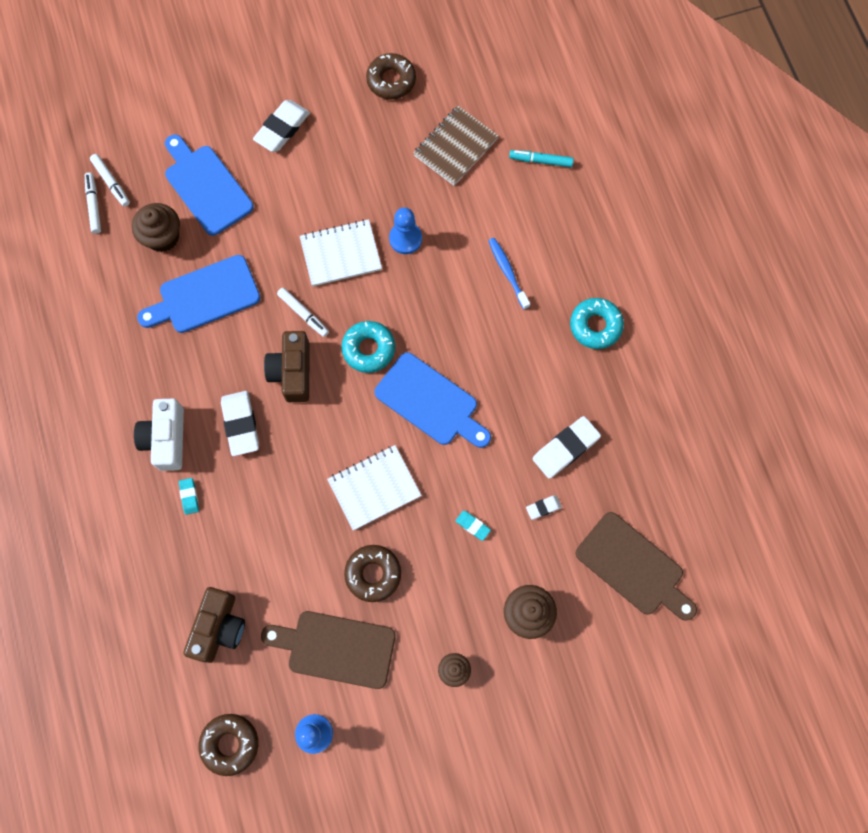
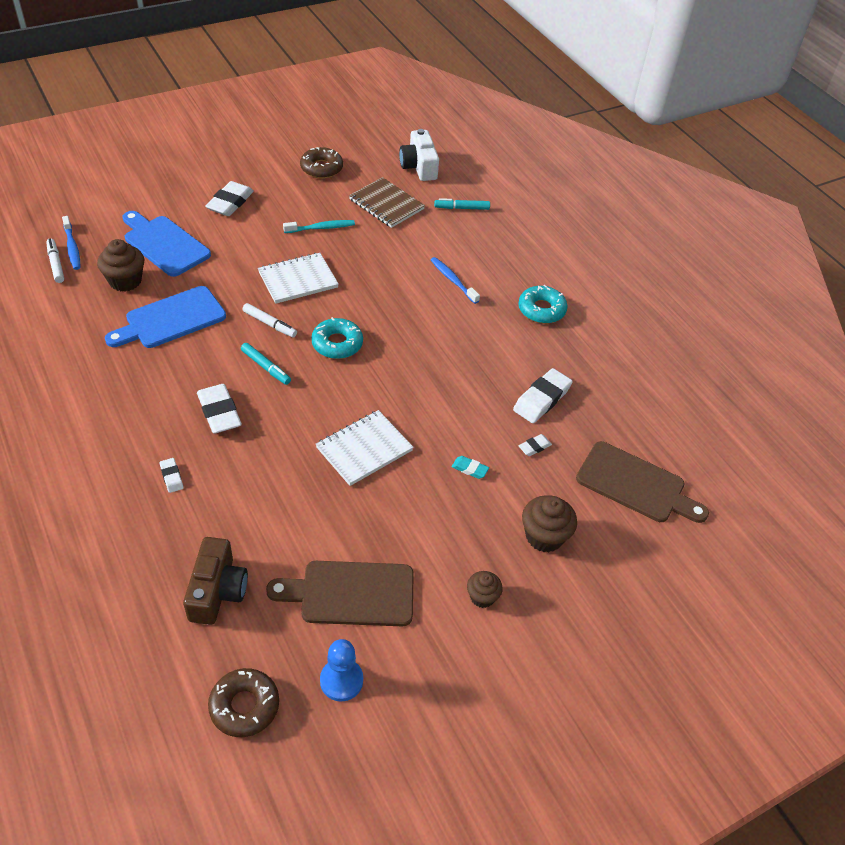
camera: 15 degrees left, 25 degrees down
white marker [90,154,130,207] -> blue toothbrush [62,216,81,270]
white camera [134,399,184,471] -> white camera moved to [399,129,439,181]
turquoise eraser [179,478,199,515] -> white eraser [160,458,183,493]
brown camera [264,331,309,402] -> turquoise marker [241,343,291,385]
brown donut [344,545,401,602] -> none
blue cutting board [374,352,491,448] -> none
blue pawn [389,207,422,254] -> none
brown notebook [413,106,498,185] -> brown notebook turned 75 degrees counterclockwise [349,177,425,228]
none -> turquoise toothbrush [283,220,355,233]

